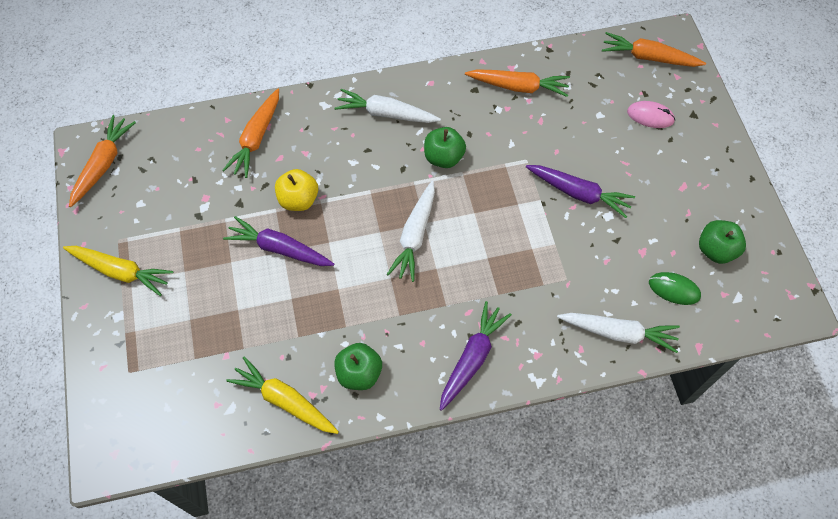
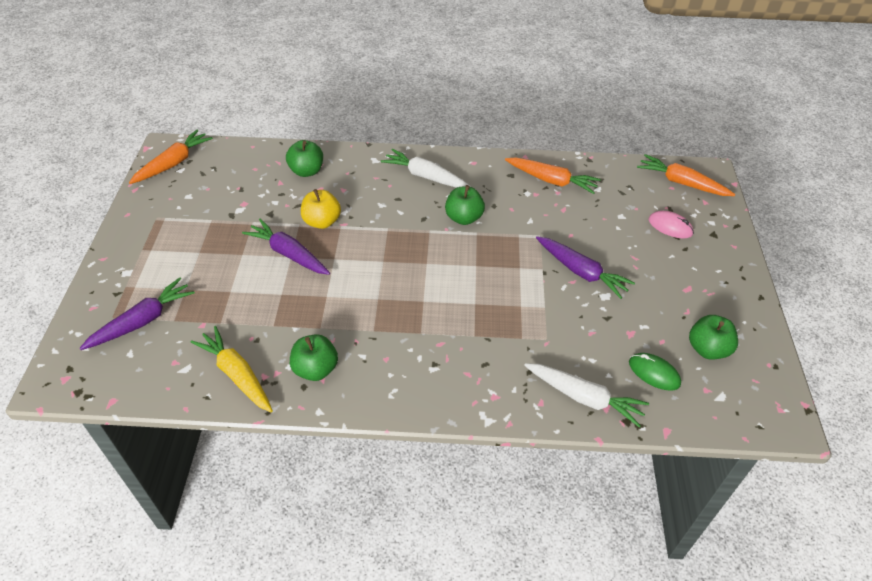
camera: 15 degrees right, 15 degrees down
yellow carrot [63,246,173,296] -> none
orange carrot [223,88,279,178] -> green apple [286,140,323,177]
white carrot [387,180,435,282] -> none
purple carrot [440,301,512,411] -> purple carrot moved to [79,277,195,350]

